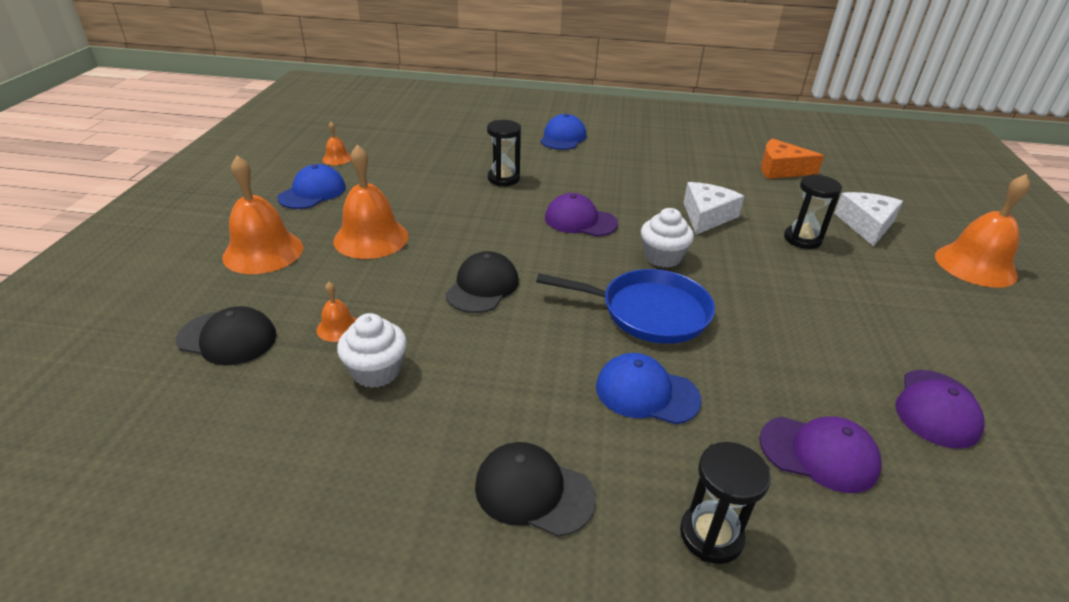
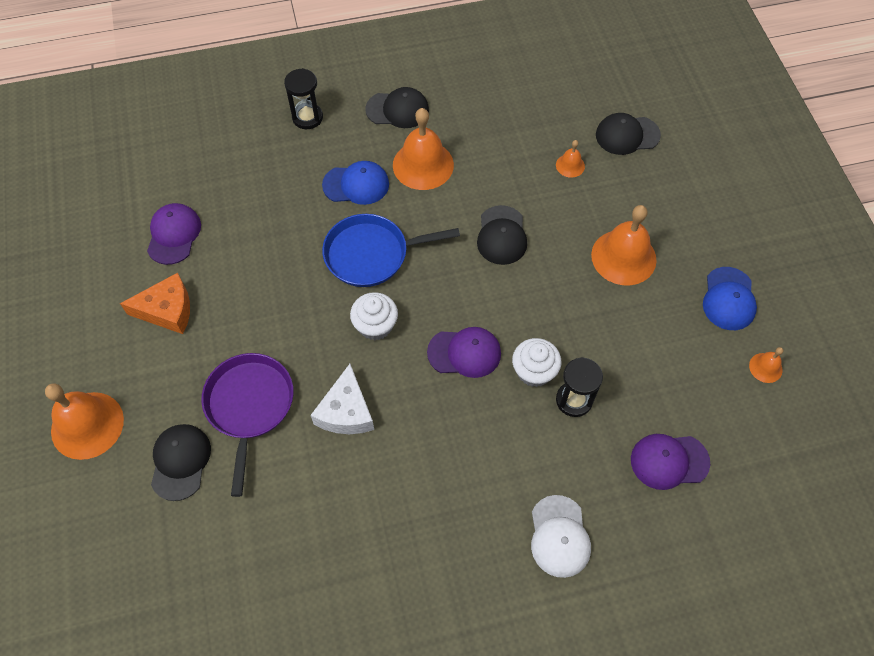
camera: 160 degrees right, 25 degrees up
orange bell [222,156,303,274] -> orange bell moved to [393,108,454,190]
white cupcake [337,313,407,388] -> white cupcake moved to [512,338,562,387]
blue cap [540,114,586,150] -> white cap [531,495,591,578]
purple cap [759,416,882,493] -> purple cap moved to [631,434,710,490]
orange cheese [761,138,824,179] -> orange cheese moved to [120,273,190,334]
black hourglass [784,174,842,249] -> purple pan [202,353,294,497]
white cheese [834,192,903,246] -> black cap [151,424,211,501]

